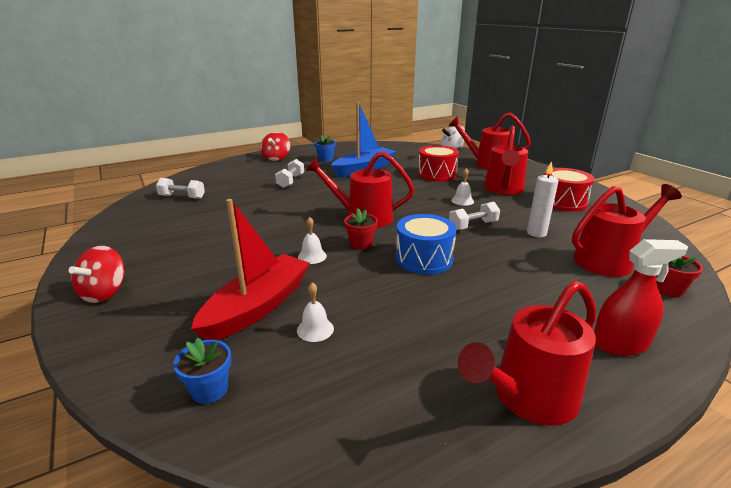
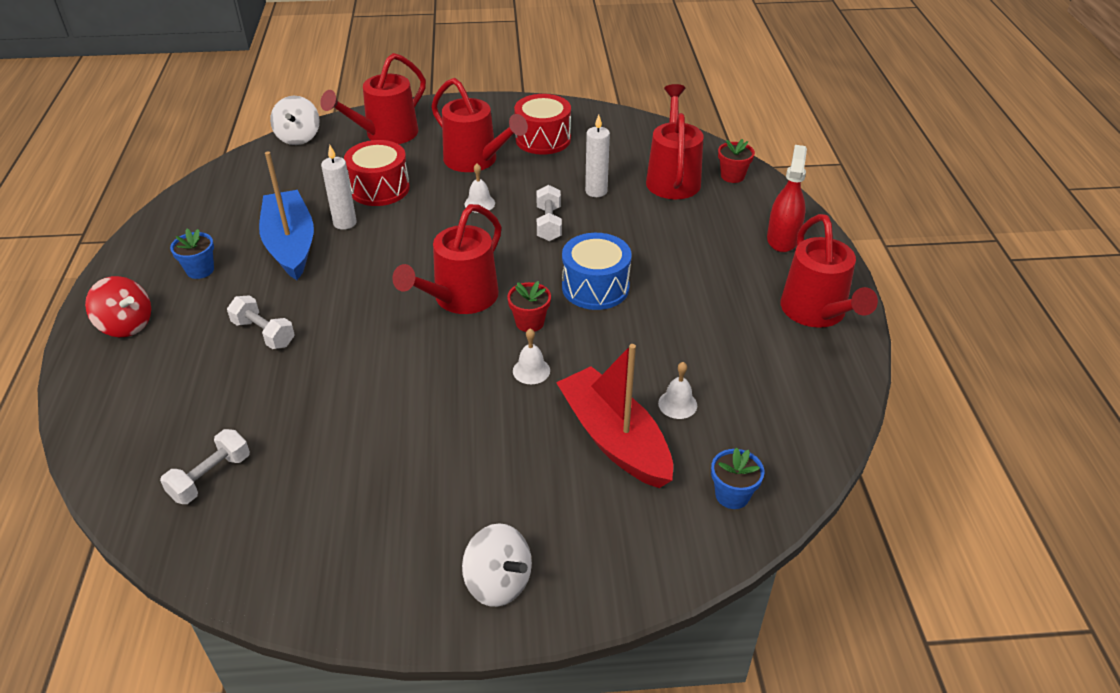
camera: 65 degrees left, 15 degrees up
red spinning top [69,246,125,303] -> white spinning top [462,523,532,607]
none -> white candle [321,145,357,230]

